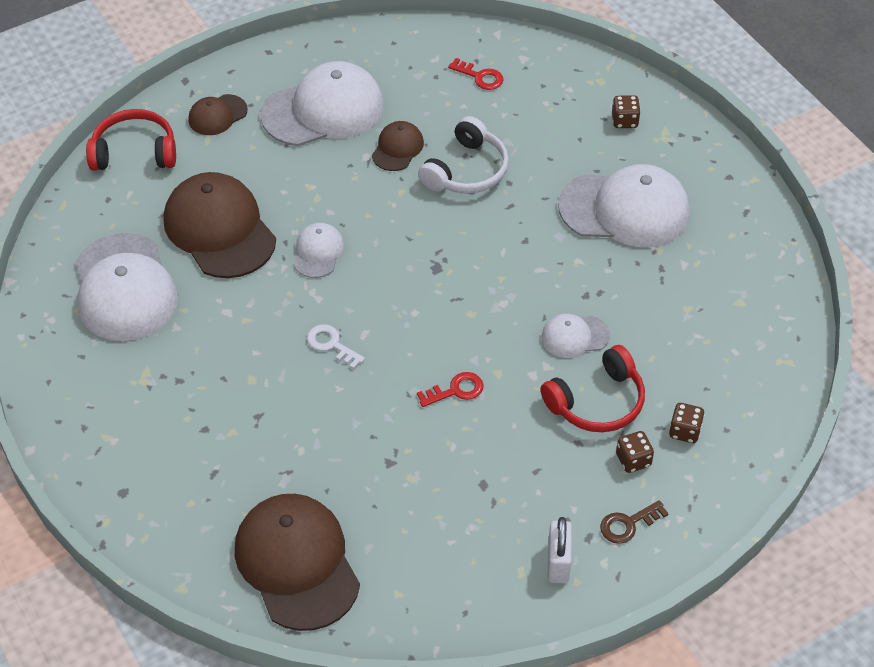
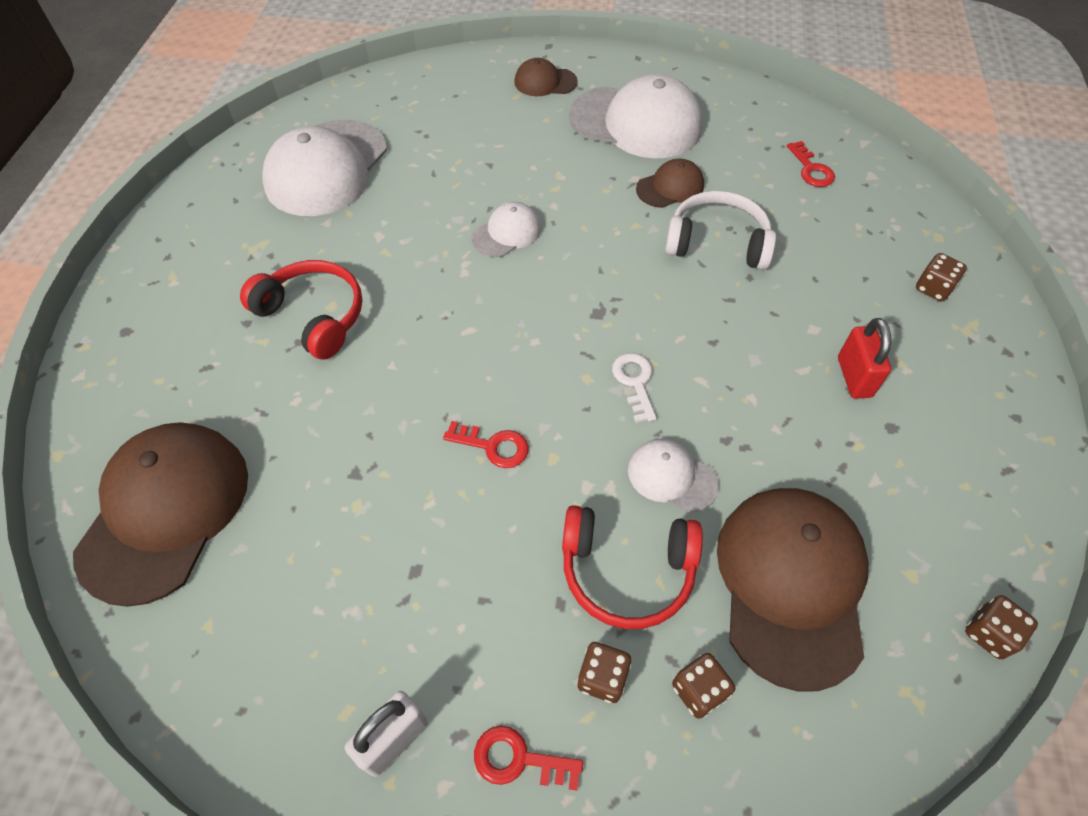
camera: 40 degrees right, 5 degrees up
red headphones [86,109,176,171] -> red headphones moved to [240,260,362,360]
brown cap [164,172,276,278] -> brown cap moved to [717,488,868,692]
white key [307,324,365,369] -> white key moved to [612,353,657,423]
white headphones [418,116,509,194] -> white headphones turned 150 degrees counterclockwise [665,191,776,270]
white cap [558,164,690,247] -> red padlock [838,318,891,399]
brown key [600,500,669,544] -> red key [474,725,583,791]
none -> brown dice [965,595,1038,659]

